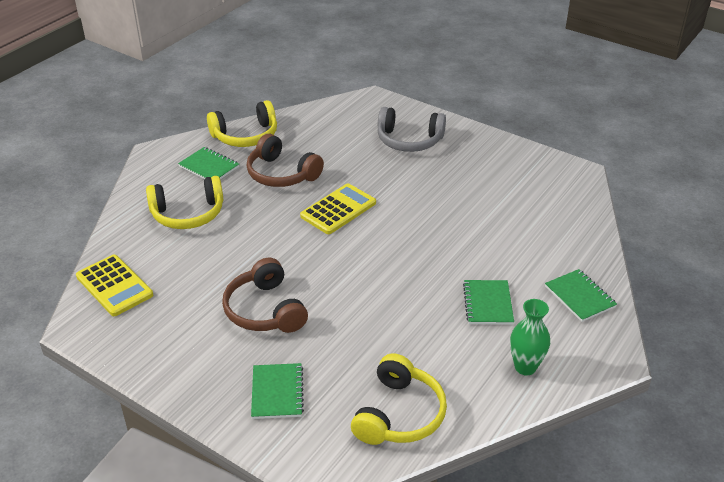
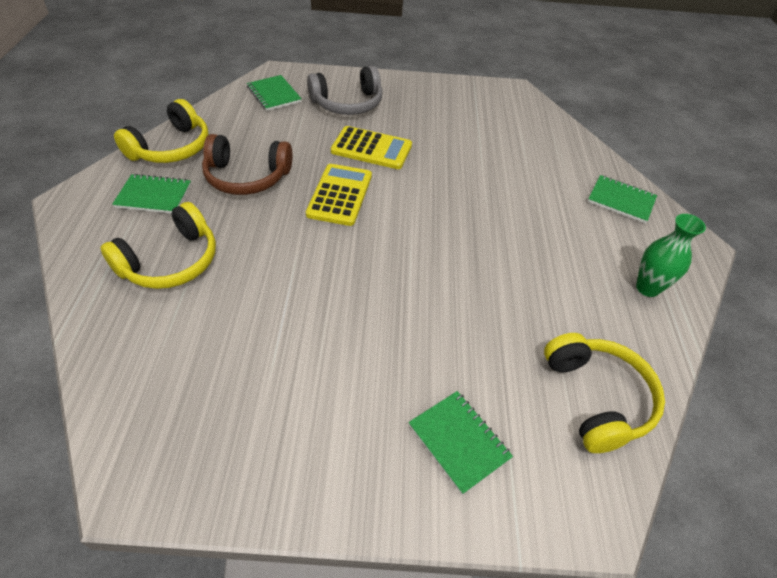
camera: 35 degrees left, 10 degrees up
yellow calculator [76,255,153,316] -> yellow calculator moved to [331,126,412,169]
brown headphones [222,258,308,333] -> none
green notebook [463,280,514,325] -> green notebook moved to [247,75,302,111]

